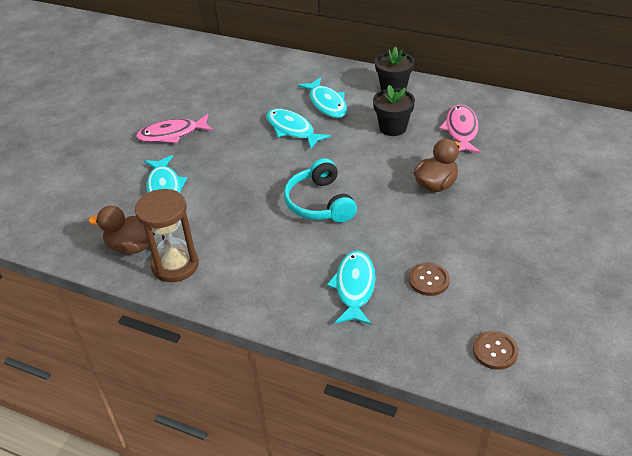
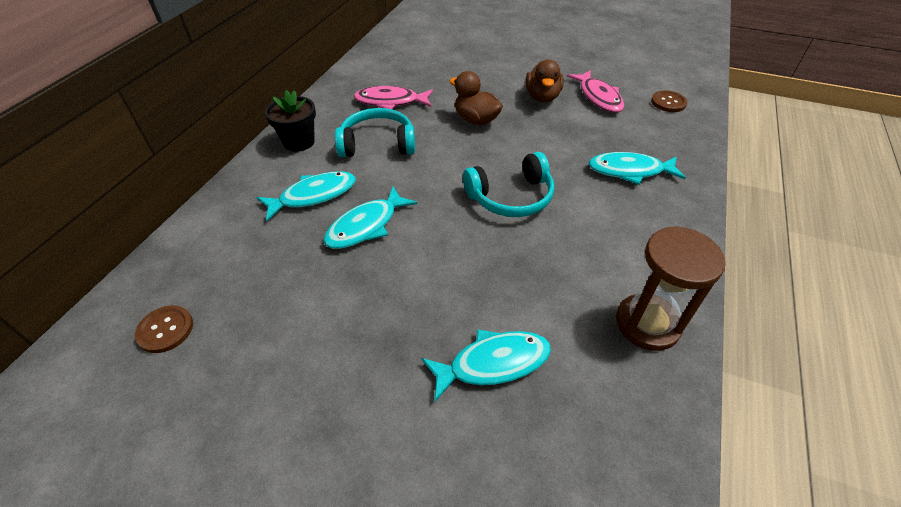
camera: 95 degrees left, 5 degrees up
brown duck [89,206,155,254] -> brown duck moved to [525,60,564,102]
pink fish [136,114,213,143] -> pink fish moved to [567,70,624,113]
black flower pot [373,85,415,136] -> turquoise headphones [335,108,415,157]
brown button [409,263,450,296] -> brown button moved to [135,305,193,353]

